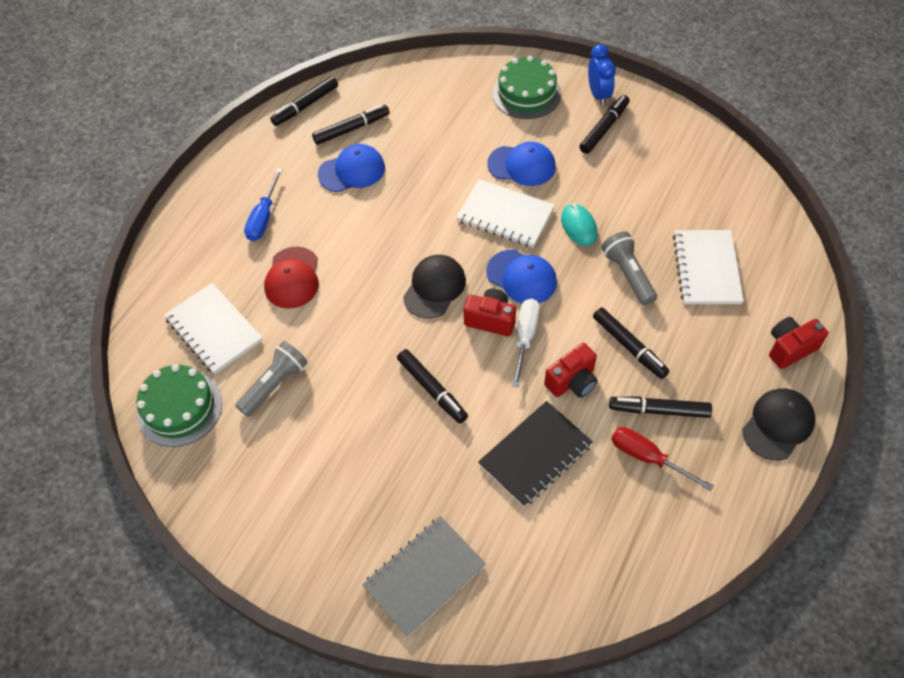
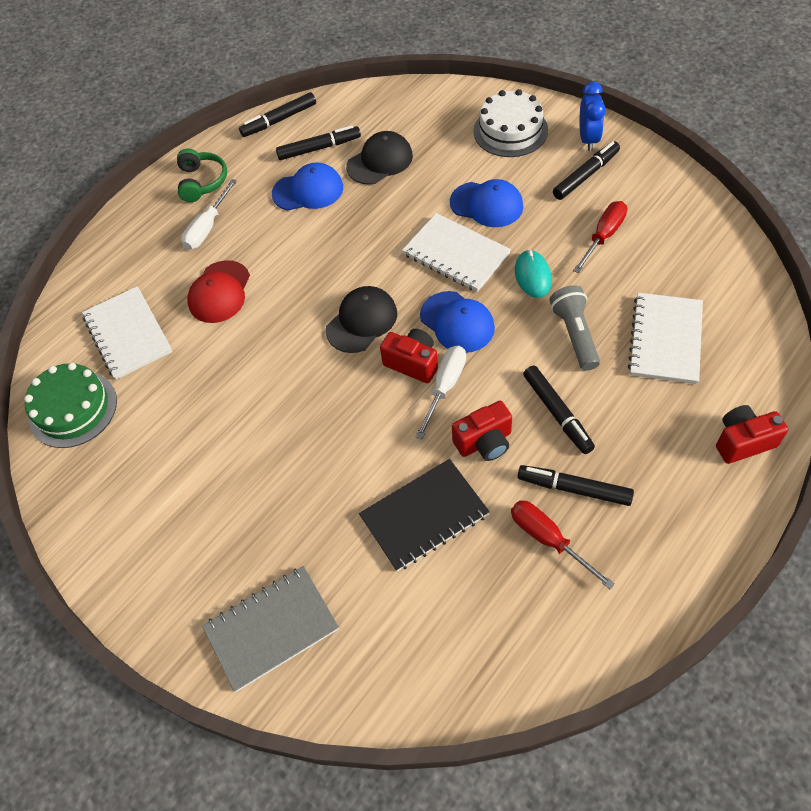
camera: 15 degrees right, 0 degrees up
grey flashlight [236,341,308,417] -> none
blue screwdriver [244,168,283,241] -> white screwdriver [181,179,237,250]
black marker [397,349,468,423] -> none
green cake [492,56,561,119] -> white cake [473,89,548,157]
black cap [742,388,816,461] -> black cap moved to [346,131,413,185]
none -> green headphones [177,148,227,202]
none -> red screwdriver [573,201,627,273]

